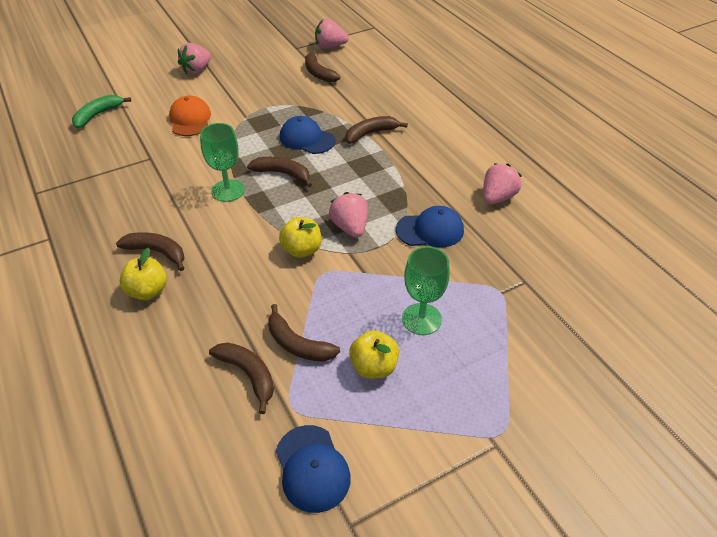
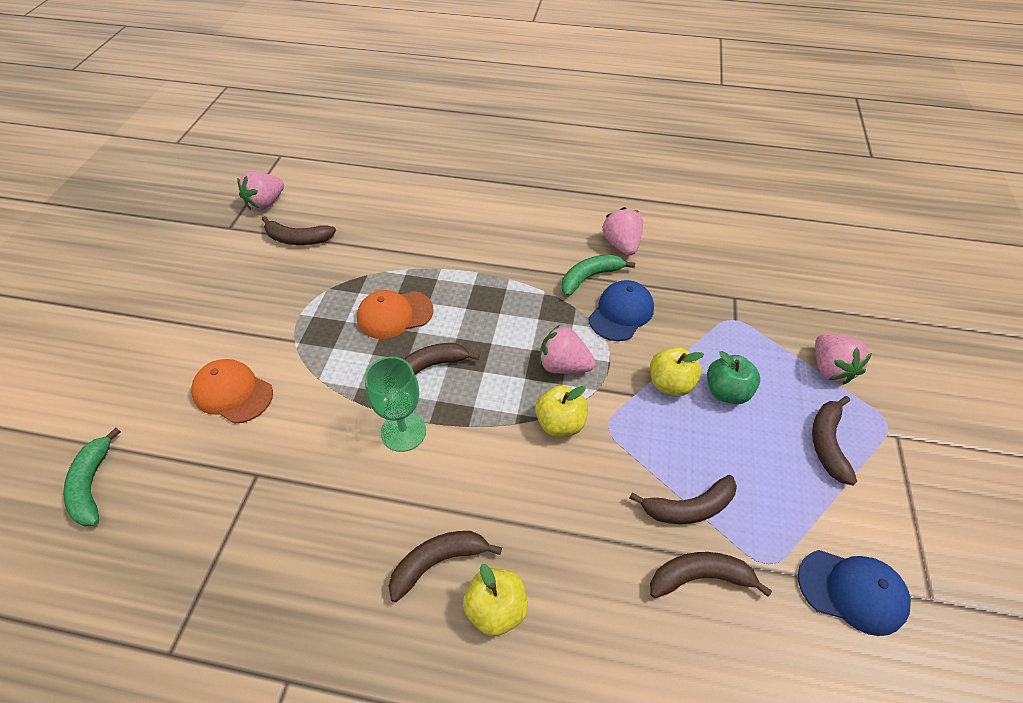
camera: 50 degrees left, 5 degrees up
pink strawberry [178,43,211,75] -> pink strawberry moved to [815,334,872,384]
blue cap [280,116,335,154] -> orange cap [357,290,434,339]
brown banana [346,116,408,144] -> brown banana moved to [812,396,857,486]
yellow apple [349,330,399,379] -> yellow apple moved to [650,347,704,396]
green goblet [402,246,450,335] -> green apple [707,351,760,404]
none -> green banana [562,254,635,296]

